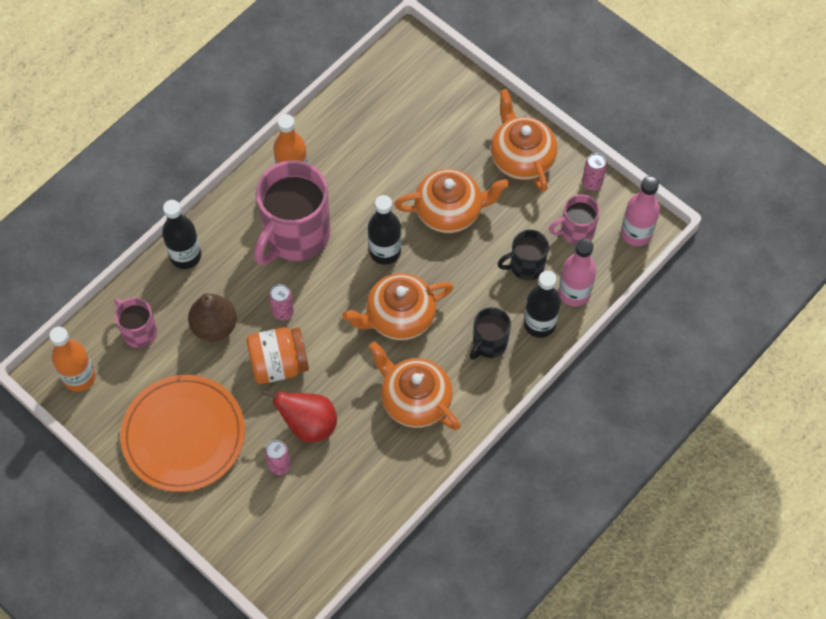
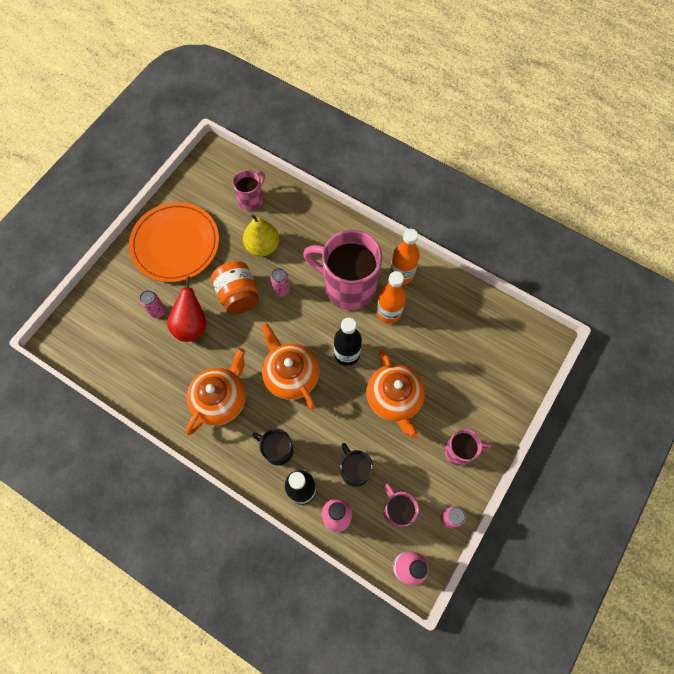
camera: 80 degrees right, 5 degrees up
orange bottle [49,327,96,392] -> orange bottle moved to [377,271,406,324]
black bottle [162,200,201,269] -> none
brown pear [188,293,237,342] -> yellow pear [243,214,279,257]
orange teapot [491,89,557,192] -> pink mug [444,429,491,466]

